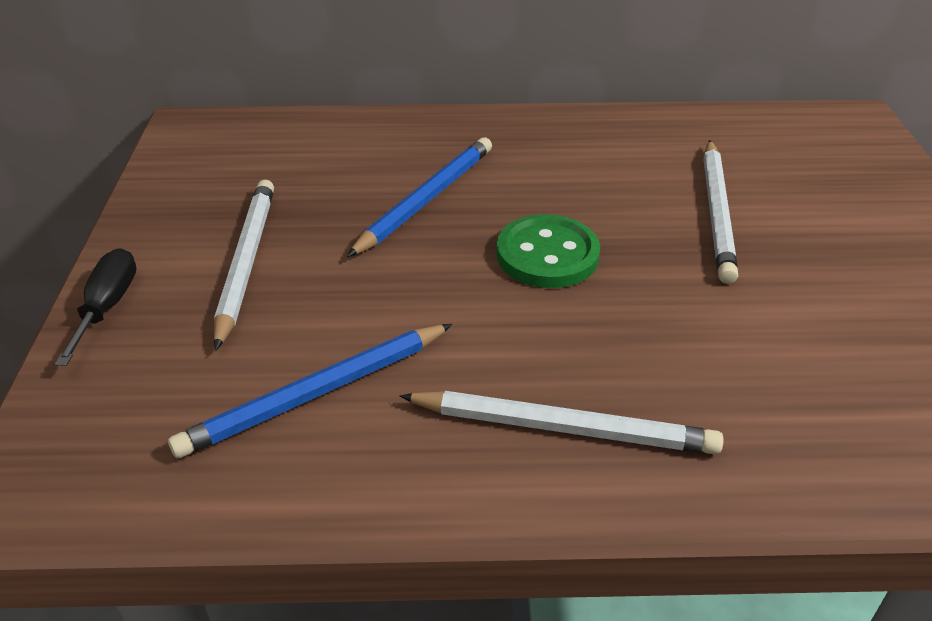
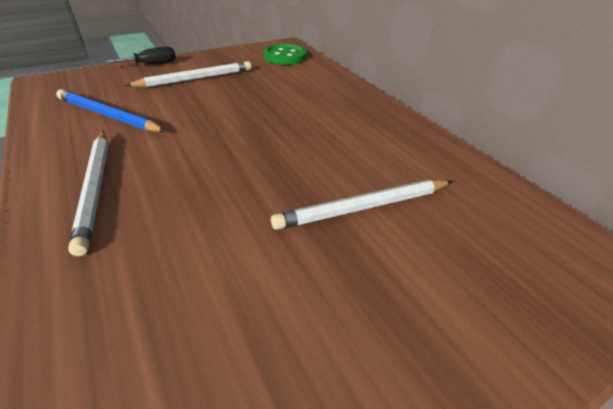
camera: 60 degrees right, 0 degrees up
blue pencil [347,137,492,257] -> none
green button [496,214,600,288] -> green button moved to [264,44,307,65]

